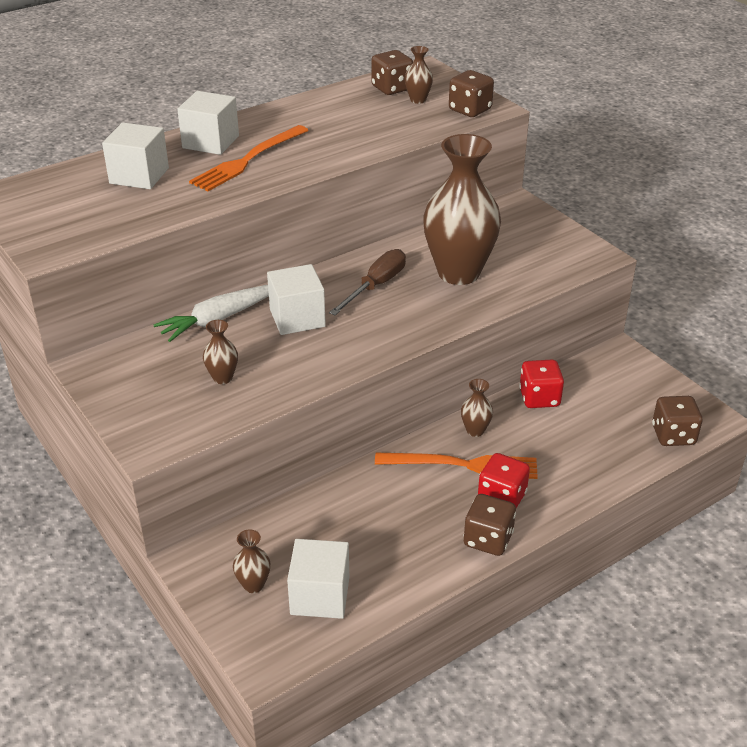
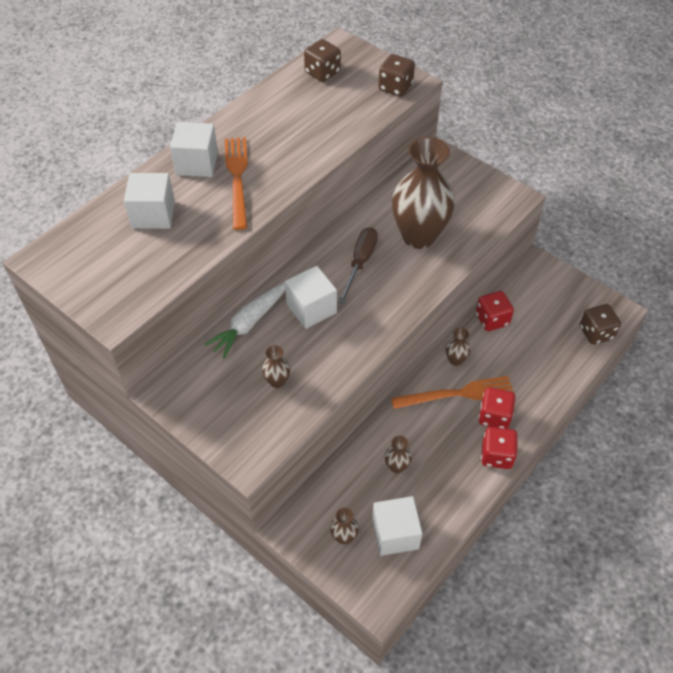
camera: 15 degrees left, 15 degrees up
orange fork [189,125,309,191] -> orange fork turned 150 degrees clockwise [225,137,248,230]
brown vase [405,46,433,104] -> brown vase moved to [385,436,412,474]
brown dice [464,494,516,556] -> red dice [481,427,518,469]

